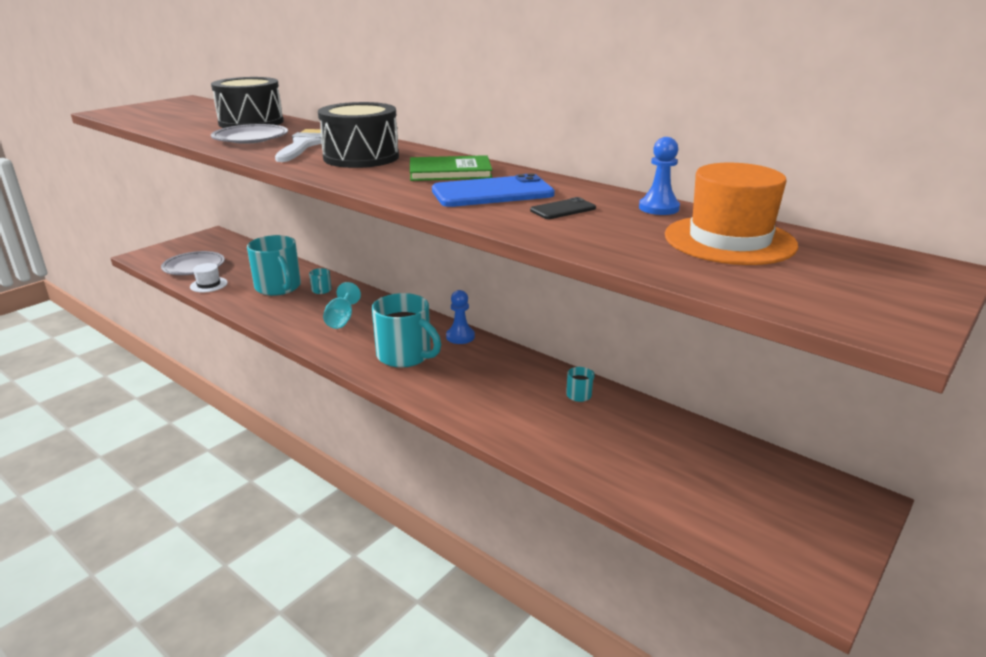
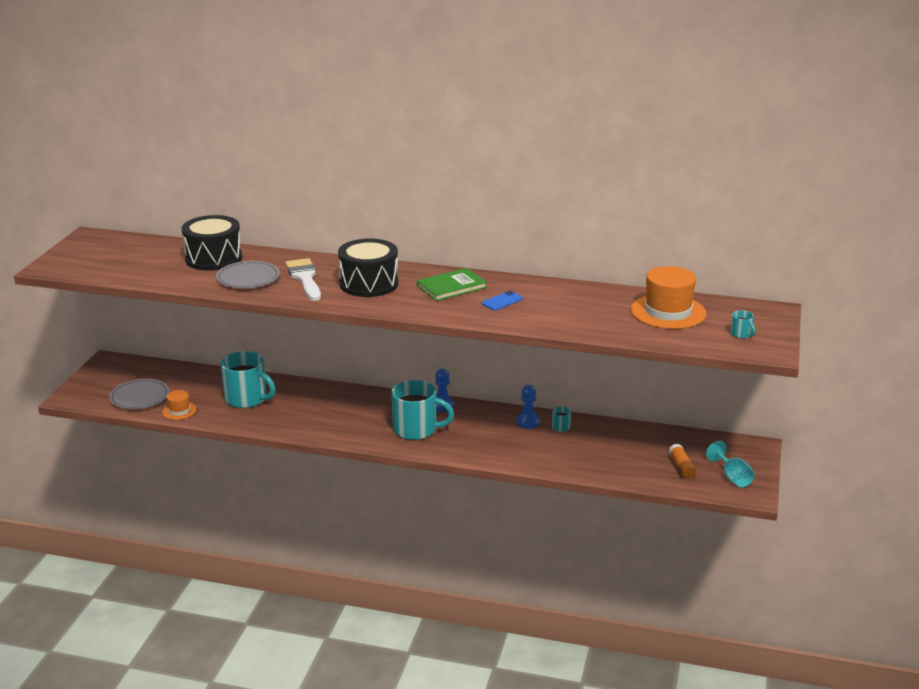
camera: 25 degrees left, 0 degrees up
white hat [190,263,228,293] -> orange hat [162,390,197,420]
turquoise mug [309,268,331,294] -> turquoise mug moved to [731,310,755,339]
turquoise goblet [323,282,361,329] -> turquoise goblet moved to [706,441,755,487]
blue phone [432,173,555,207] -> blue phone [482,291,523,310], size x0.51
black phone [530,197,596,219] -> none
blue pawn [639,137,680,215] -> blue pawn moved to [516,385,540,429]
none -> orange glue stick [669,444,696,479]

